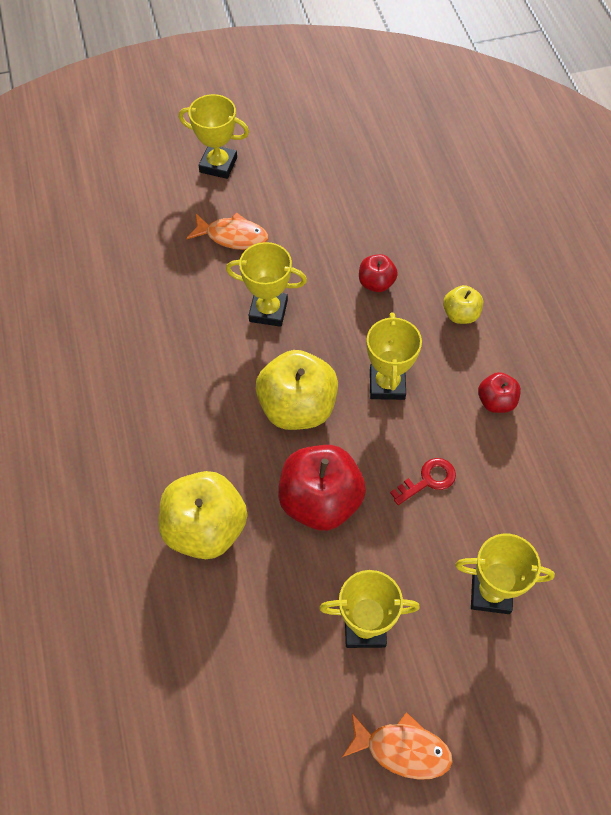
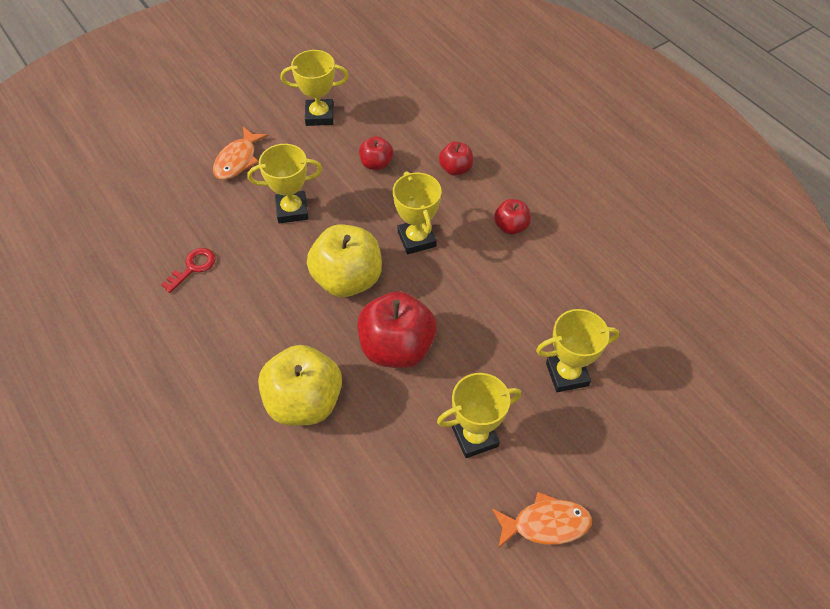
camera: 20 degrees left, 5 degrees down
yellow trophy [179,94,249,179] -> yellow trophy moved to [280,50,349,126]
orange fish [186,212,268,250] -> orange fish turned 120 degrees clockwise [213,127,269,180]
red key [390,458,456,505] -> red key moved to [161,248,216,293]
yellow apple [443,285,483,324] -> red apple [439,142,473,176]

